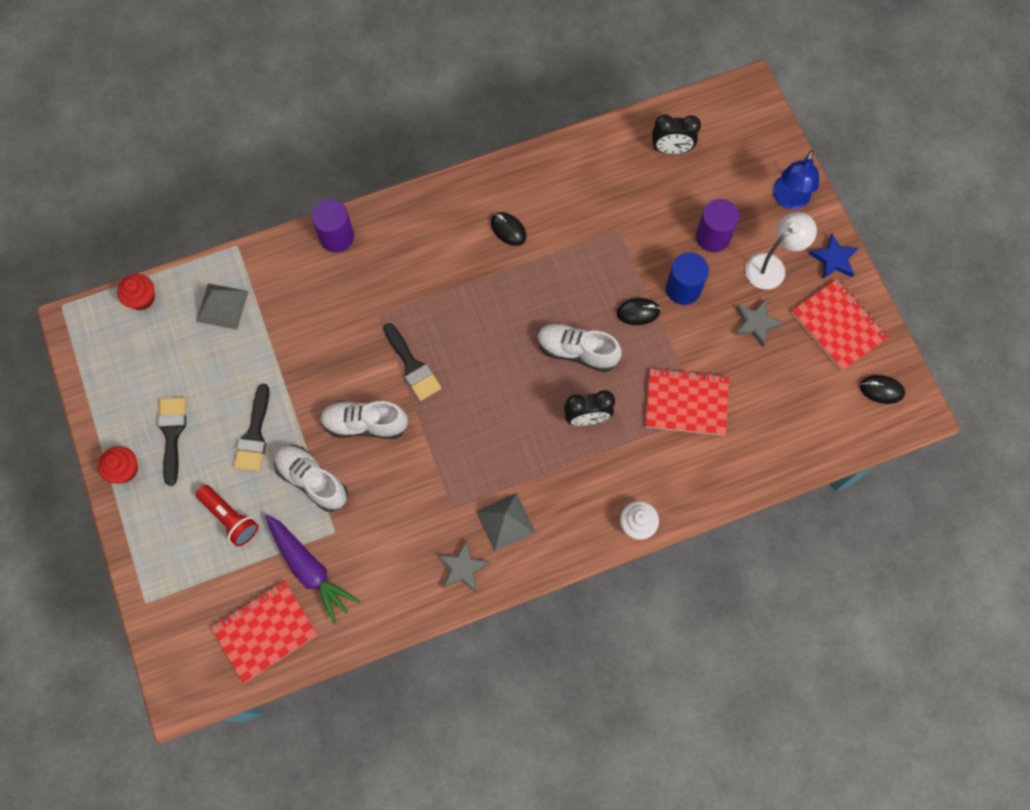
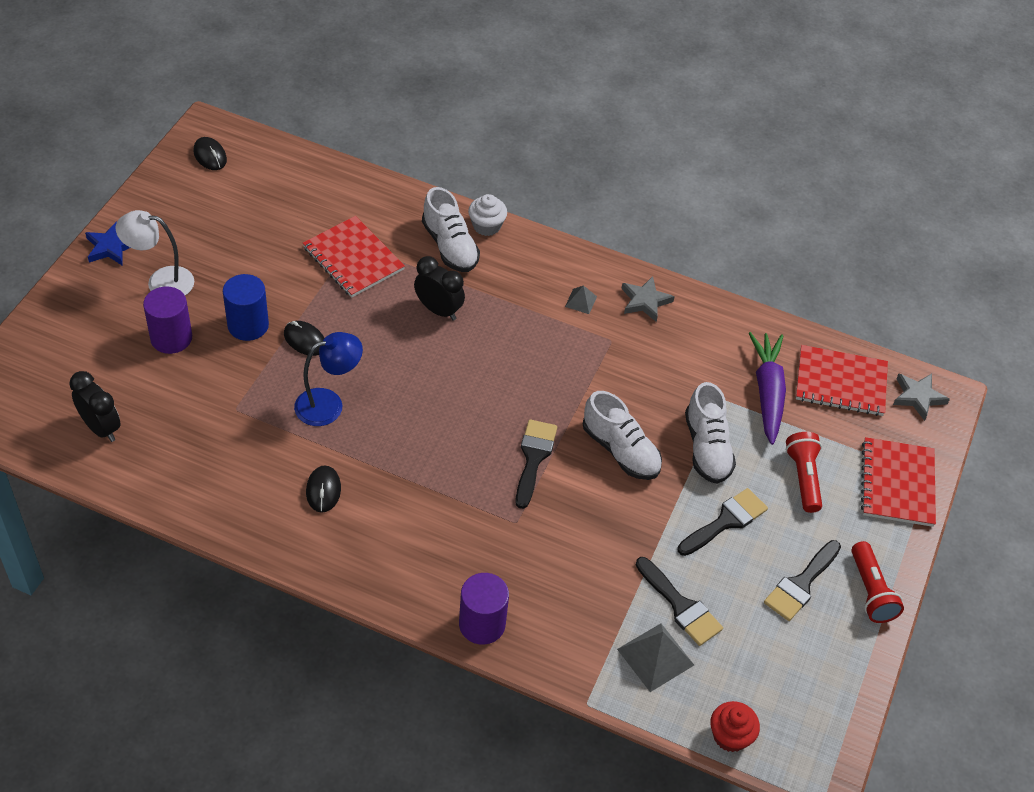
camera: 140 degrees left, 20 degrees down
red cupcake [98,446,138,484] -> red flashlight [852,541,904,623]
grey pyramid [476,493,536,552] -> grey pyramid [565,285,597,314], size x0.55
white shoe [537,323,622,372] -> white shoe moved to [422,187,480,272]
grey star [735,299,784,347] -> grey star moved to [893,373,950,421]
blue lamp [772,150,819,209] -> blue lamp moved to [294,332,363,426]
red notebook [792,279,888,371] -> red notebook moved to [861,437,936,527]
none -> black brush [636,557,723,646]

